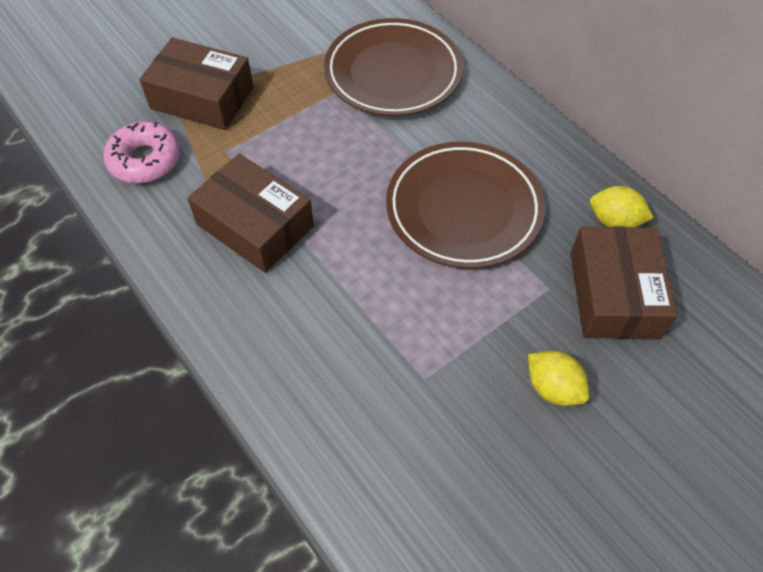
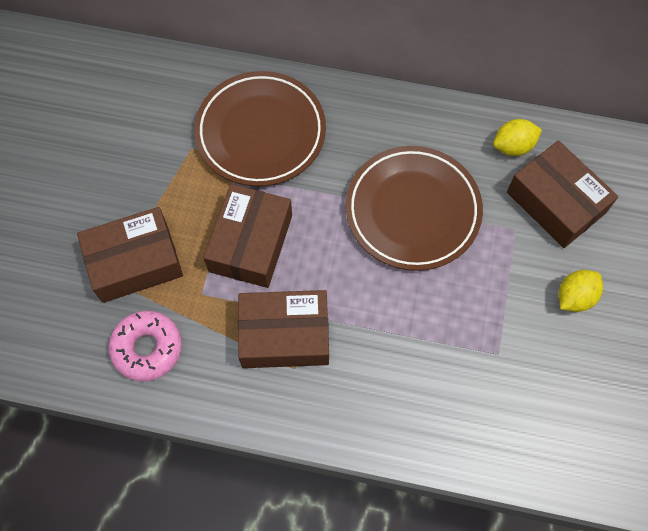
camera: 40 degrees left, 10 degrees up
yellow lemon [528,351,589,406] -> yellow lemon turned 45 degrees counterclockwise [559,270,603,312]
none -> brown box [203,184,292,288]

